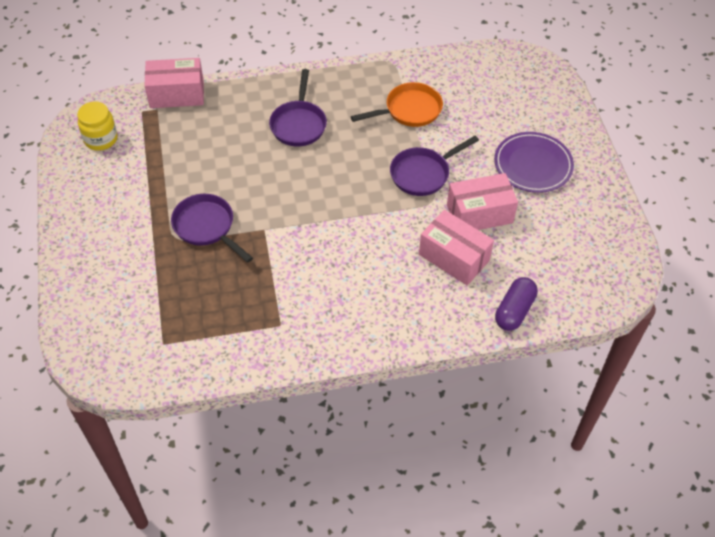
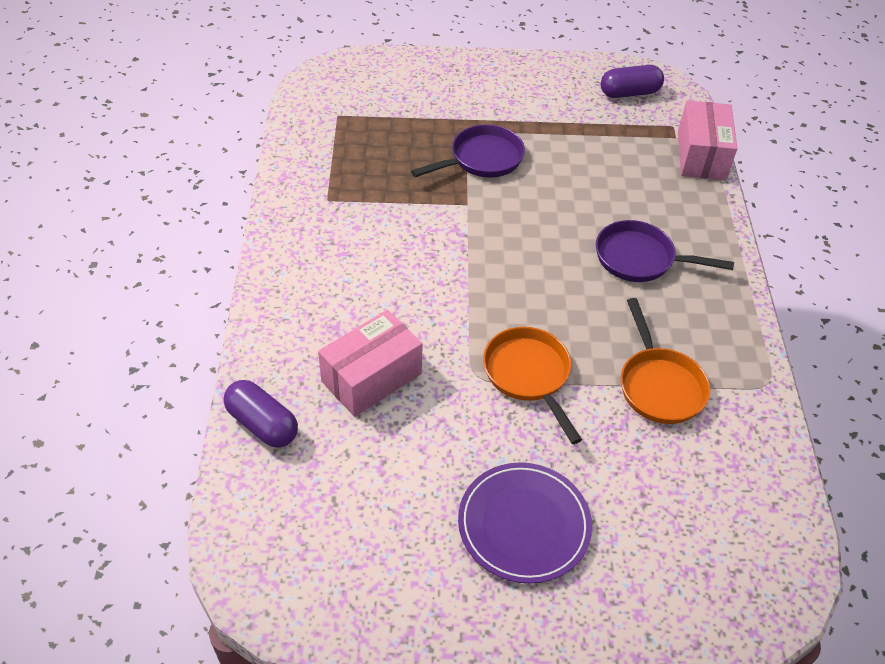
camera: 100 degrees right, 5 degrees down
yellow jar [77,102,117,151] -> purple capsule [601,65,664,98]
purple pan [390,136,479,196] -> orange pan [483,327,582,444]
pink box [447,173,518,230] -> none

